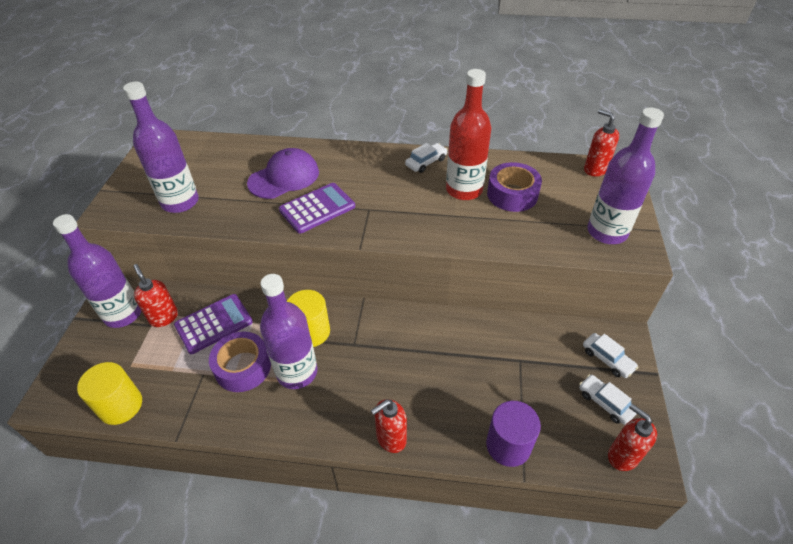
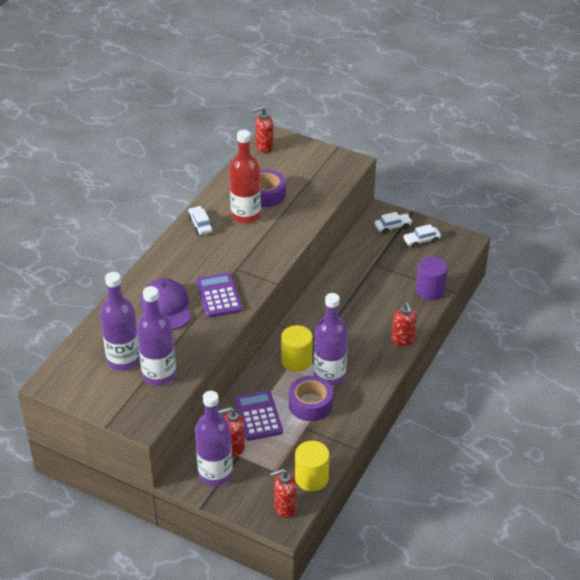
camera: 70 degrees left, 5 degrees down
purple bottle [587,107,664,244] -> purple bottle moved to [100,272,140,371]
red soap dispenser [608,404,657,471] -> red soap dispenser moved to [270,469,297,518]

